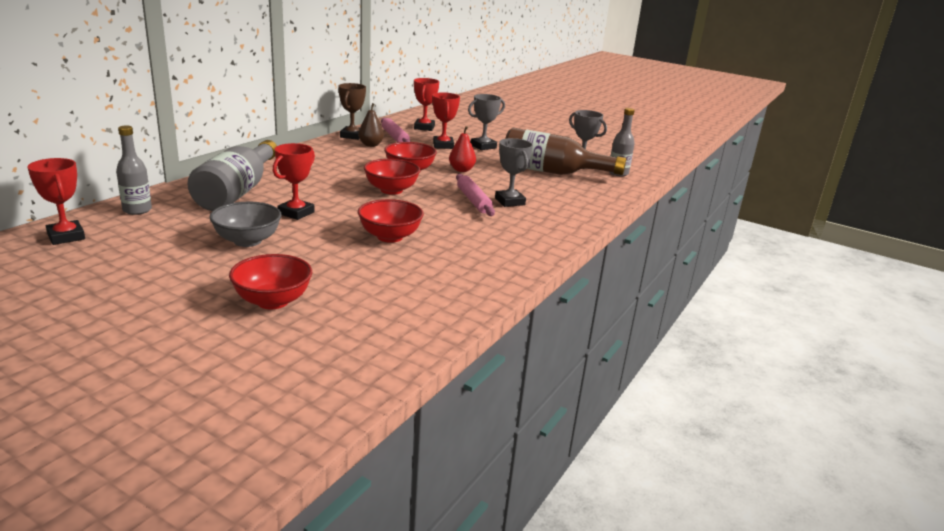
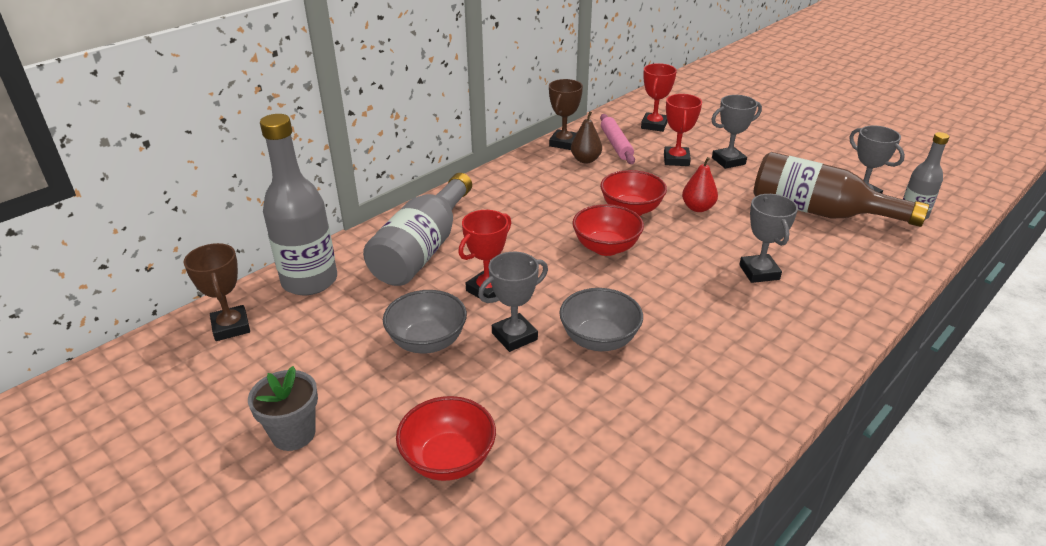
camera: 15 degrees right, 10 degrees up
red trophy [27,158,85,245] -> brown trophy [183,243,250,341]
grey bottle [116,125,152,215] -> grey bottle [260,114,337,295], size x1.78
red bowl [358,199,424,243] -> grey bowl [559,288,643,351]
pink rolling pin [456,174,495,216] -> none
none -> grey flower pot [248,366,318,451]
none -> grey trophy [478,252,548,352]

